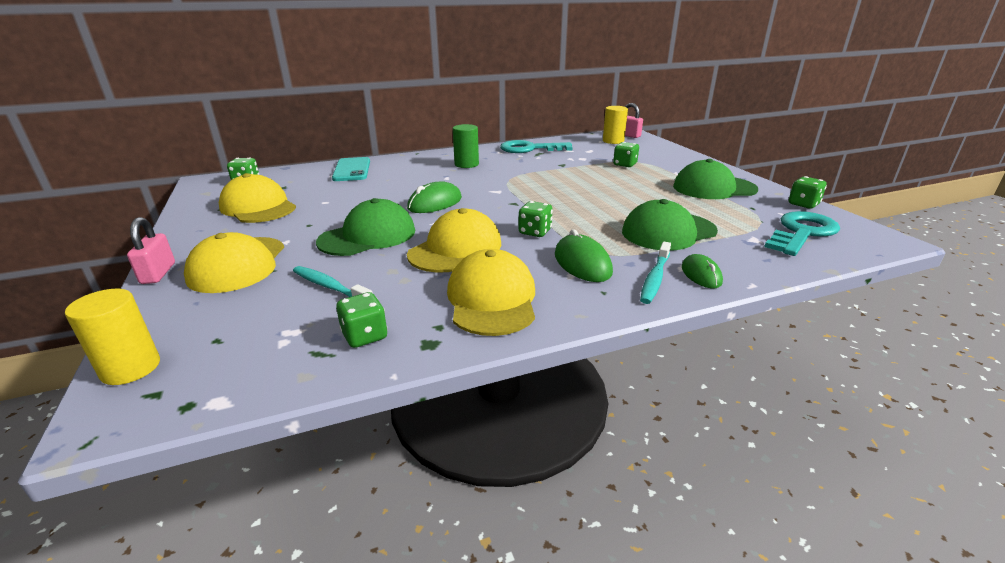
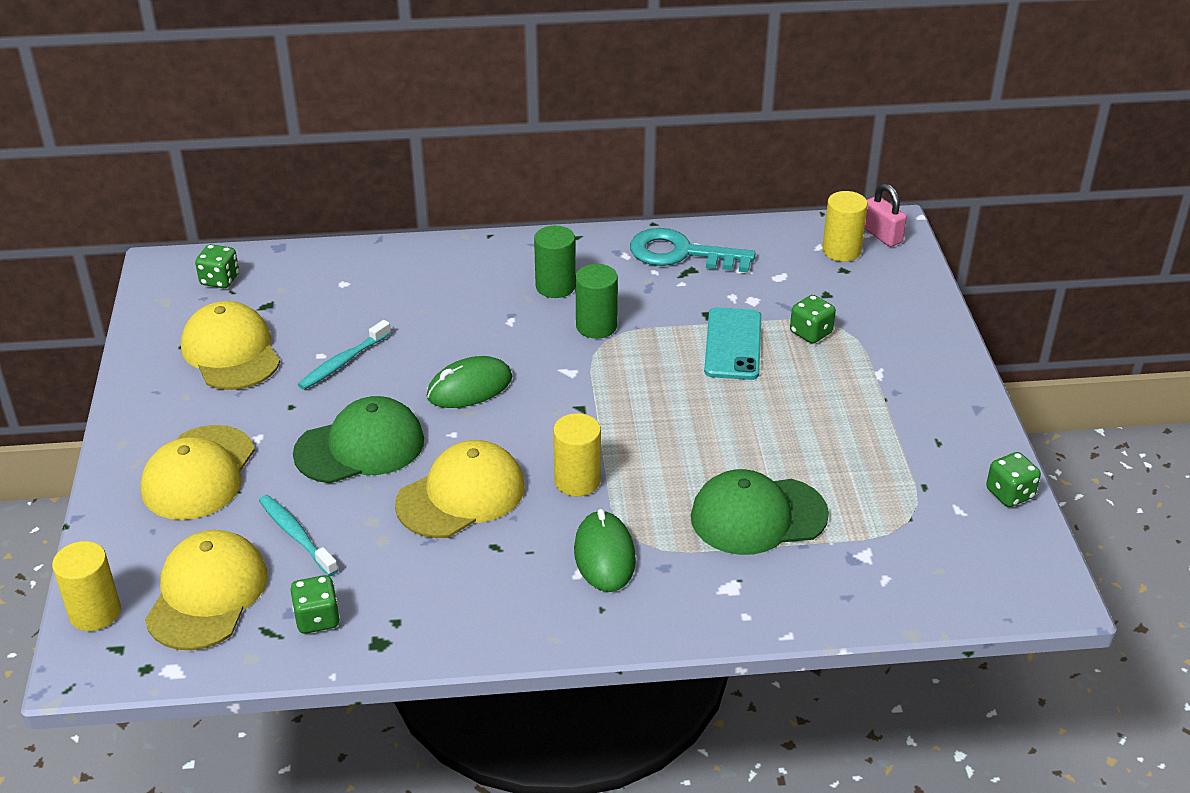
camera: 15 degrees right, 10 degrees up
pink padlock [127,217,175,284] -> none
turquoise phone [332,157,370,181] -> turquoise phone moved to [704,307,762,380]
yellow cap [447,249,535,336] -> yellow cap moved to [145,530,268,650]
green dice [519,201,553,237] -> yellow cylinder [553,413,601,496]
turquoise toothbrush [640,241,671,304] -> turquoise toothbrush moved to [298,320,391,390]
green cap [673,159,758,199] -> none
green mouse [682,254,723,288] -> none
turquoise key [764,211,840,256] -> none
none -> green cylinder [575,264,618,339]

